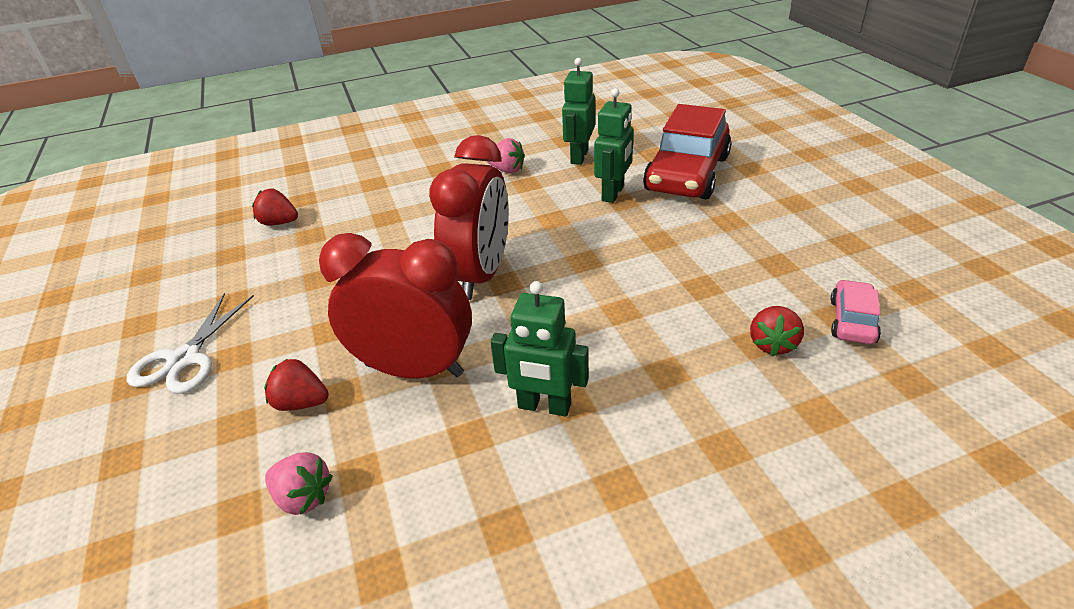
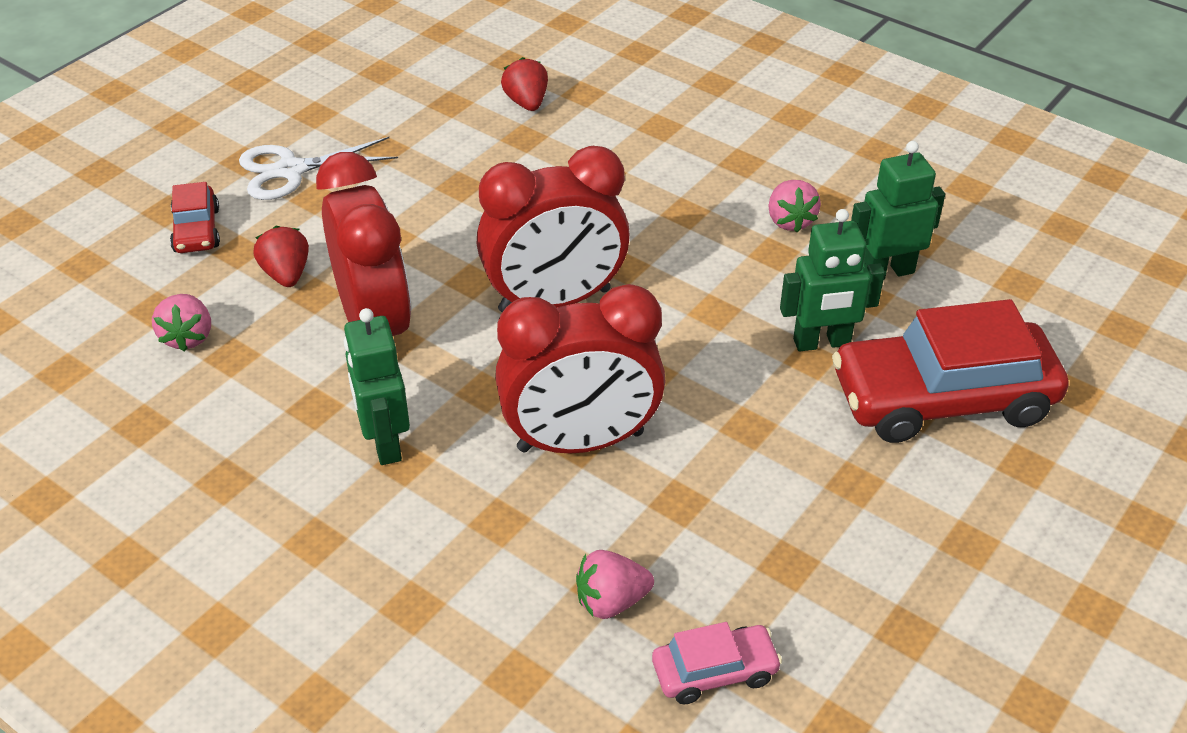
camera: 55 degrees right, 5 degrees up
red strawberry [750,306,804,356] -> pink strawberry [576,550,654,619]
none -> red car [170,182,220,253]
none -> red clock [495,284,666,454]

